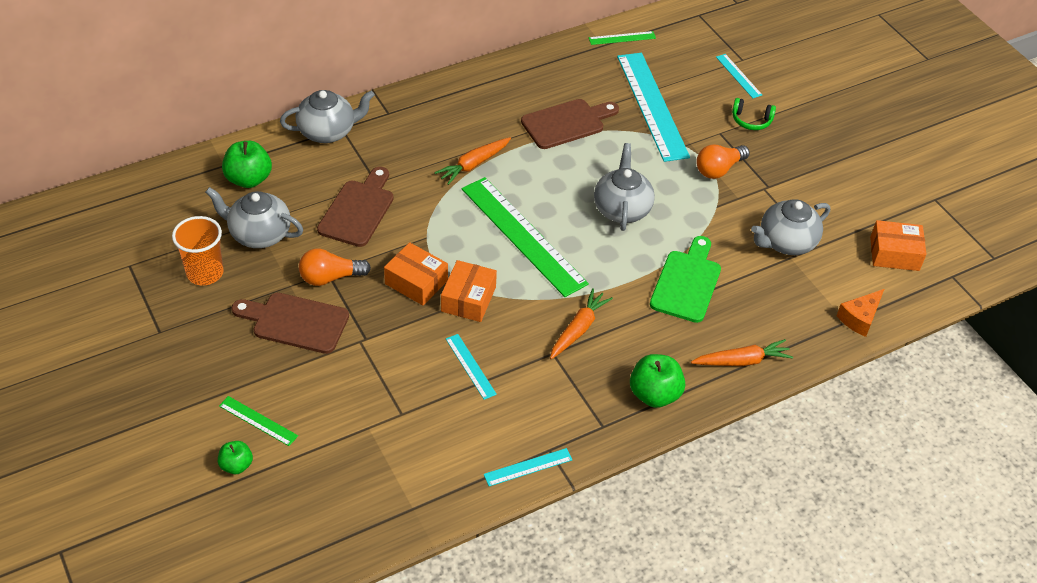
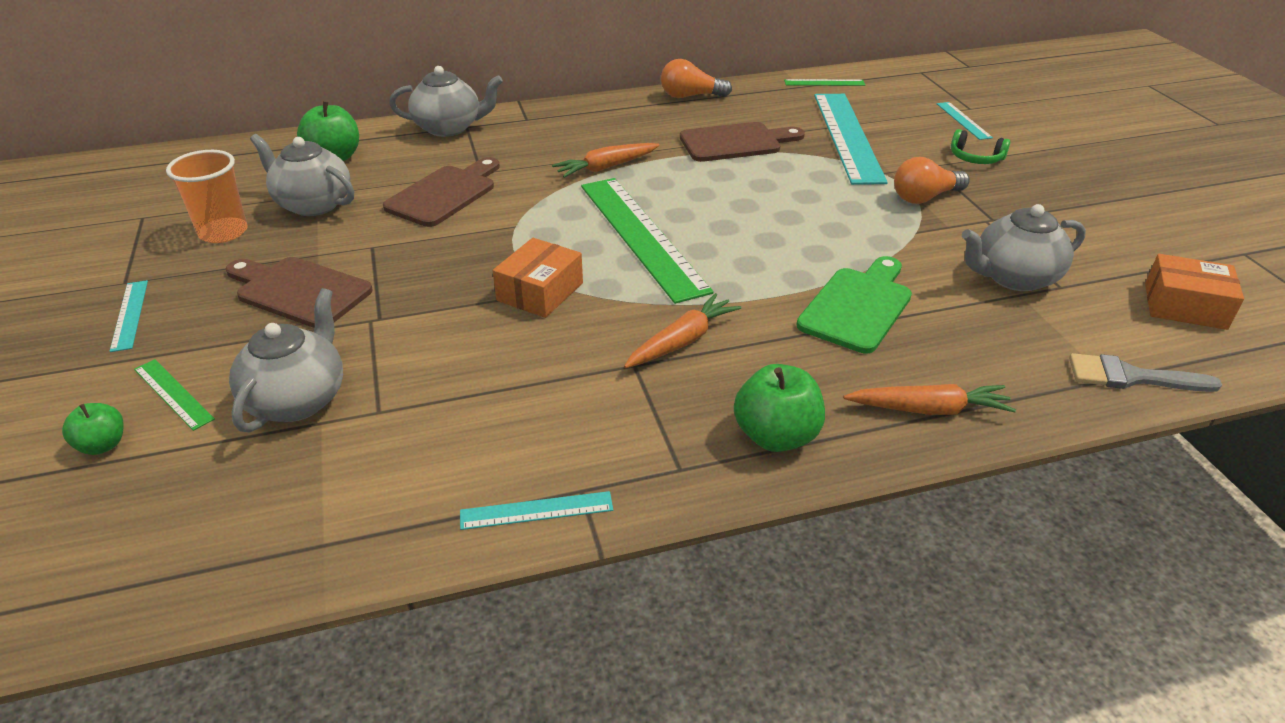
camera: 15 degrees right, 10 degrees down
orange light bulb [299,249,371,286] -> orange light bulb moved to [661,59,732,98]
orange box [384,242,448,305] -> none
turquoise ruler [446,334,497,400] -> turquoise ruler moved to [110,280,148,352]
grey teapot [594,143,655,231] -> grey teapot moved to [229,288,343,432]
orange cheese [837,289,884,337] -> grey brush [1069,353,1222,392]

